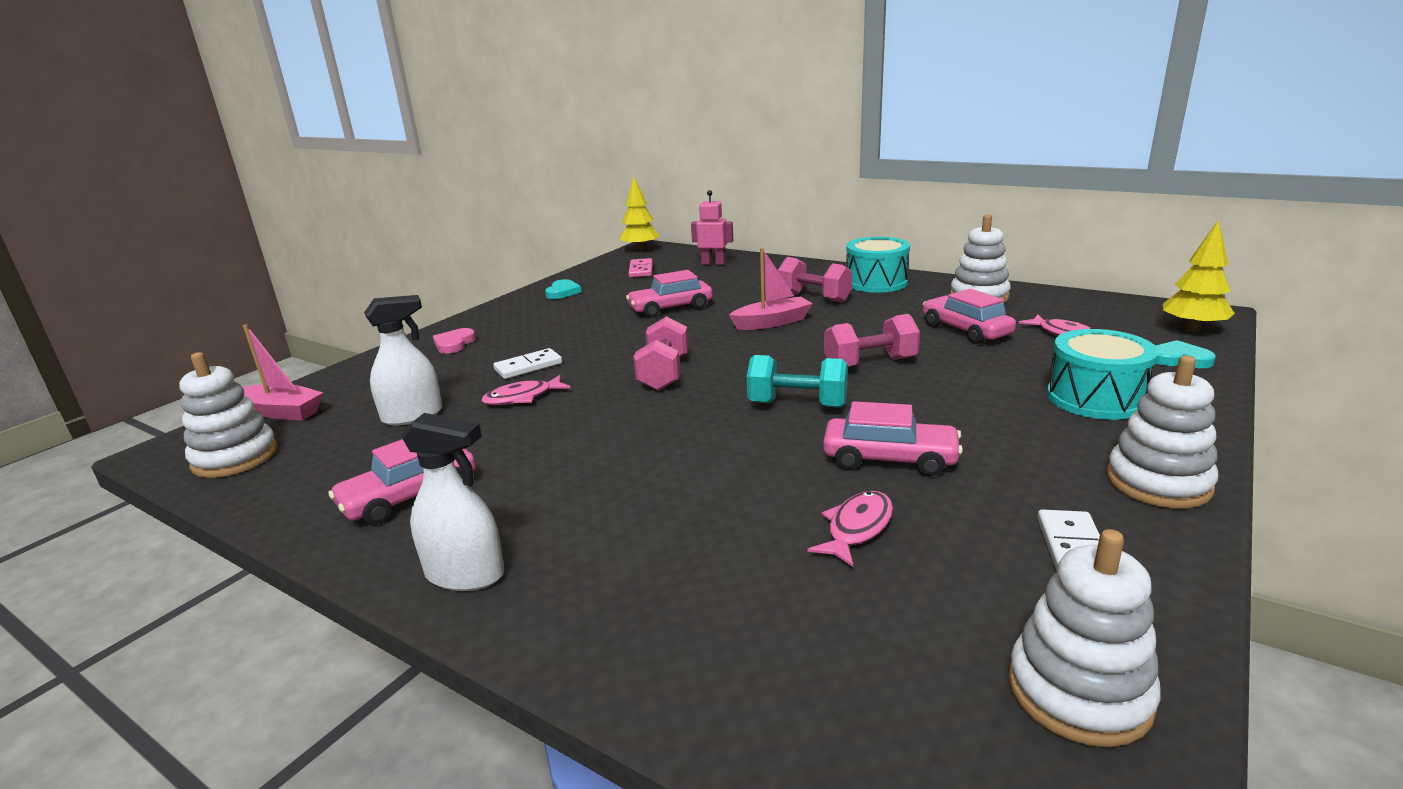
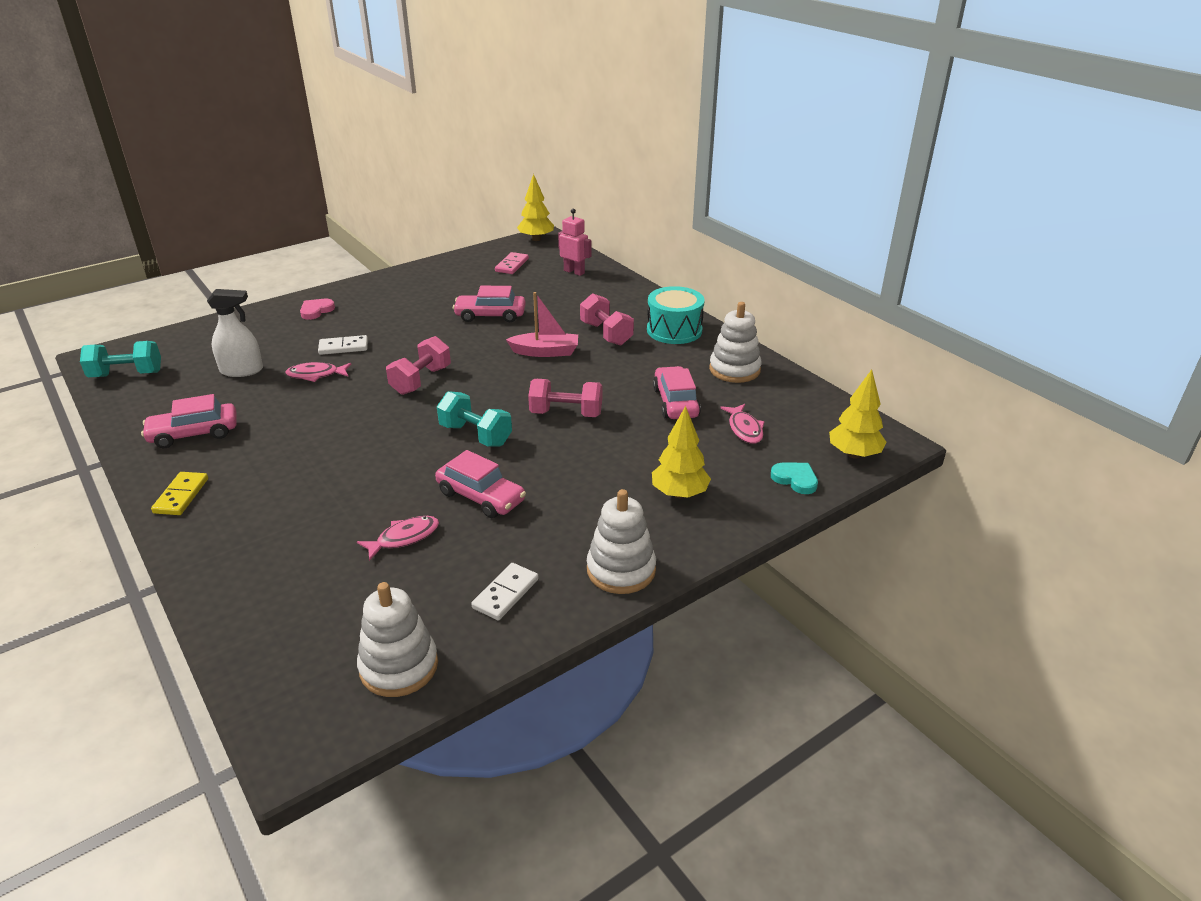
camera: 20 degrees right, 10 degrees up
white stacking toy [179,352,278,478] -> turquoise dumbbell [80,341,161,377]
pink boat [243,324,323,421] -> none
white spray bottle [401,413,504,591] -> yellow domino [151,472,208,515]
turquoise heart [545,279,582,299] -> none
turquoise drum [1047,329,1159,420] -> yellow tree [652,406,711,498]

